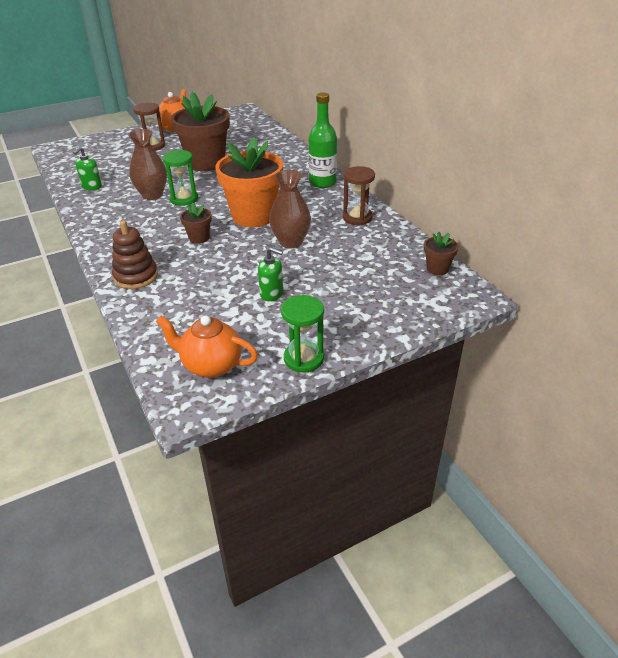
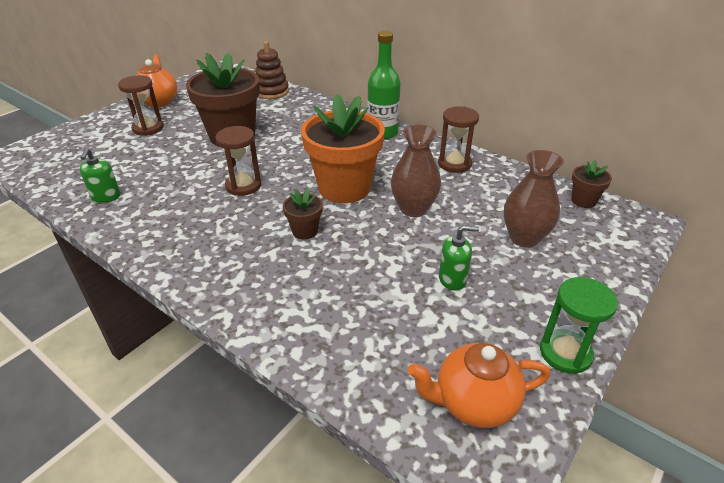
camera: 25 degrees left, 0 degrees up
brown stacking toy [112,220,158,289] -> brown stacking toy moved to [255,41,289,99]
brown vase [128,129,167,200] -> brown vase moved to [504,150,564,248]
green hourglass [162,150,198,206] -> brown hourglass [215,126,261,196]

